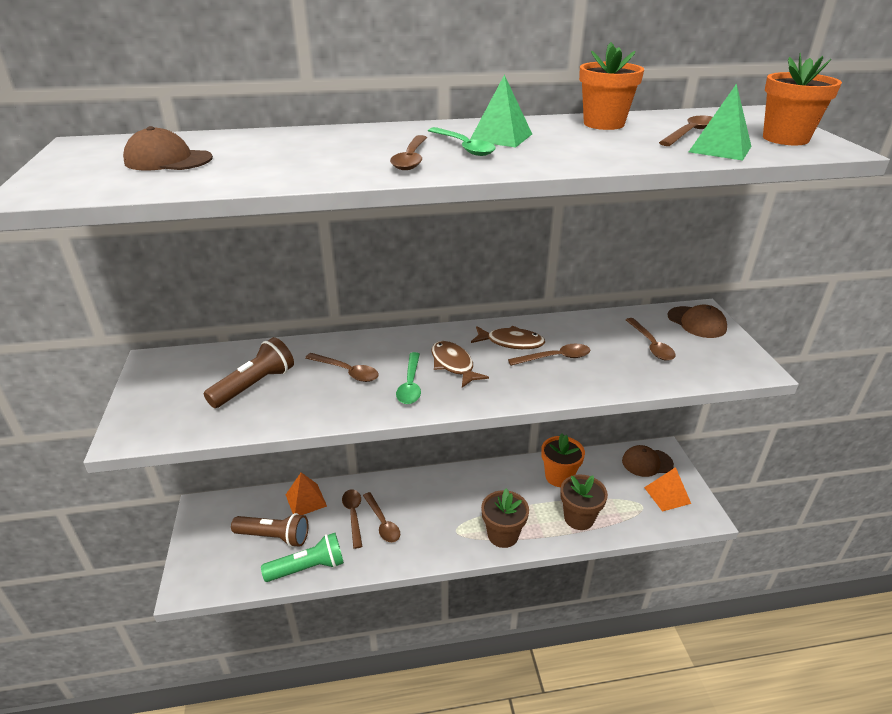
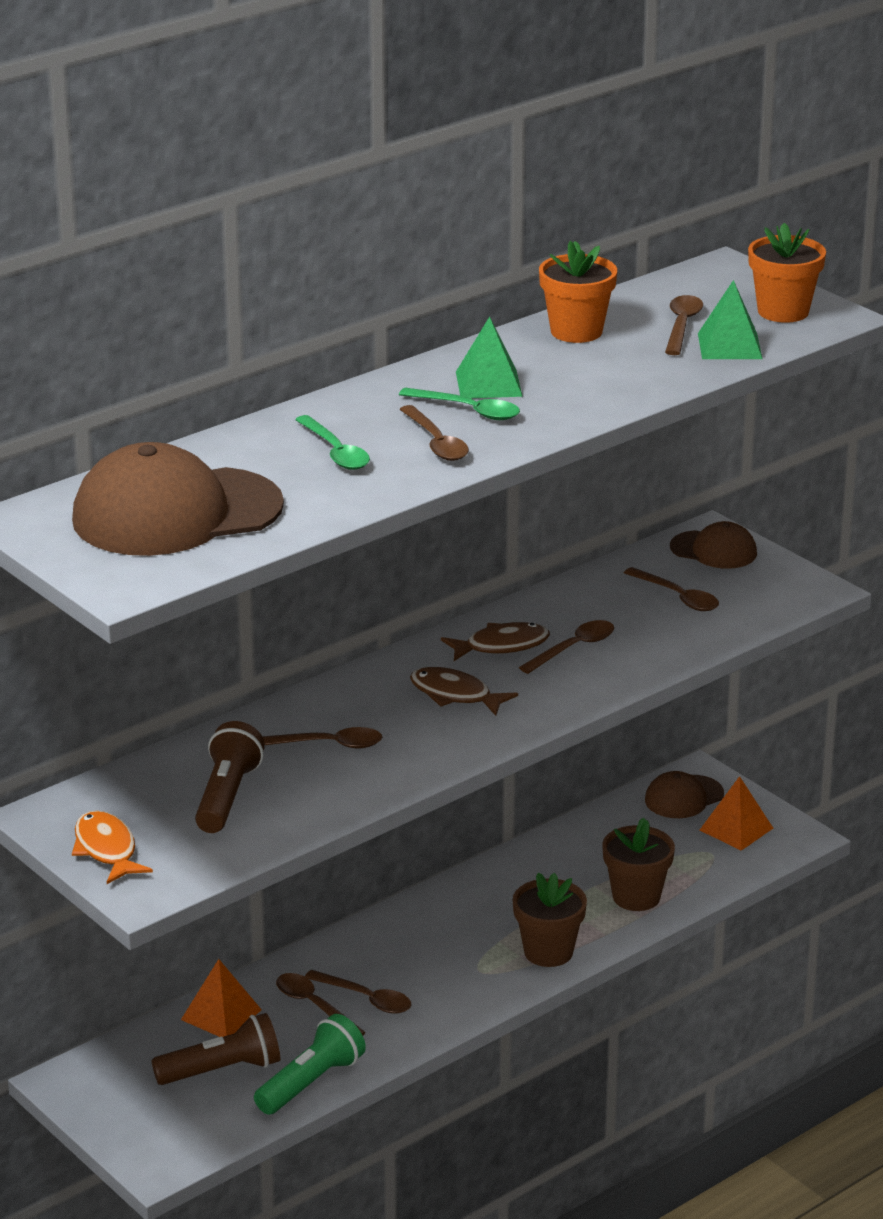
camera: 30 degrees left, 5 degrees down
brown cap [123,126,213,171] -> brown cap [72,442,284,556], size x1.97
green spoon [396,352,421,404] -> green spoon moved to [295,415,370,470]
orange flower pot [541,433,585,487] -> none
none -> orange fish [72,811,153,884]

